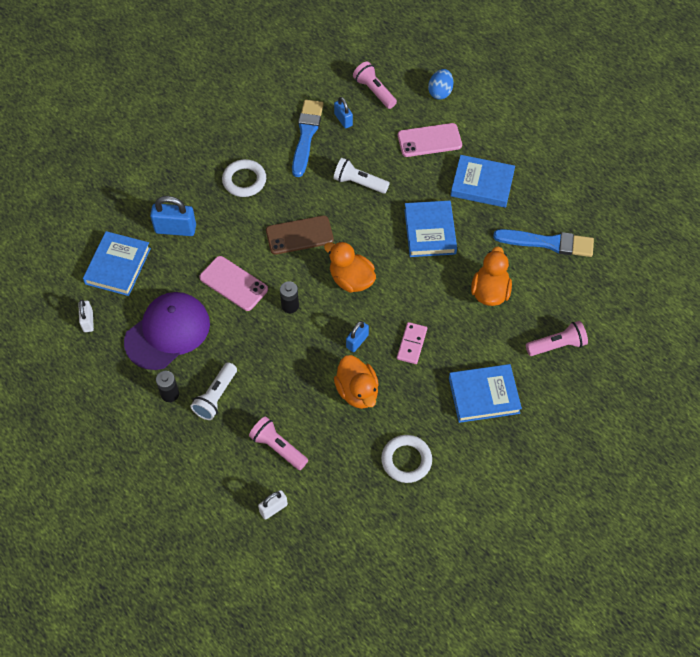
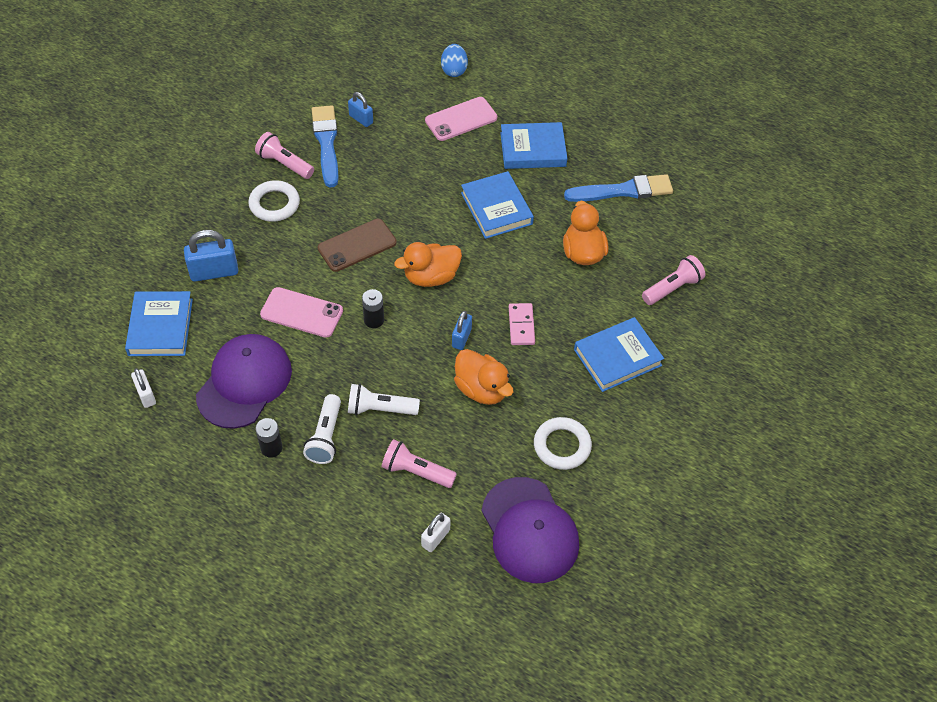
camera: 20 degrees left, 5 degrees down
orange duck [324,241,376,293] -> orange duck turned 45 degrees counterclockwise [394,242,462,287]
white flashlight [333,158,390,194] -> white flashlight moved to [348,384,420,415]
pink flashlight [353,61,397,109] -> pink flashlight moved to [255,132,314,179]
none -> purple cap [482,477,579,583]

